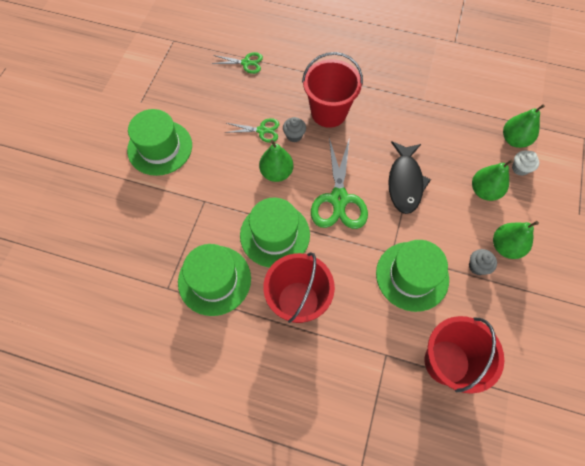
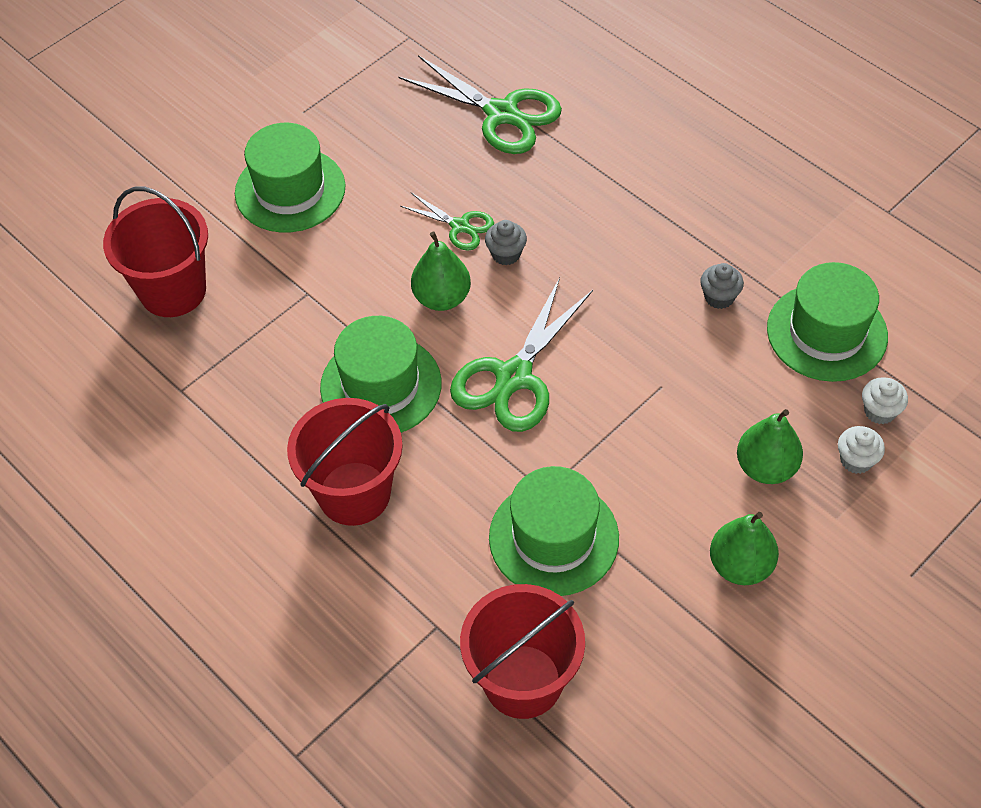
camera: 30 degrees right, 10 degrees down
green hat [178,244,251,316] -> green hat moved to [767,262,888,382]
green scissors [211,52,263,74] -> green scissors [399,55,562,154], size x1.84
red bucket [302,52,363,128] -> red bucket moved to [103,187,208,317]
black fish [388,141,431,214] -> none
grey cupcake [469,249,497,275] -> grey cupcake moved to [700,263,744,309]
green pear [503,104,545,148] -> white cupcake [862,377,908,424]

